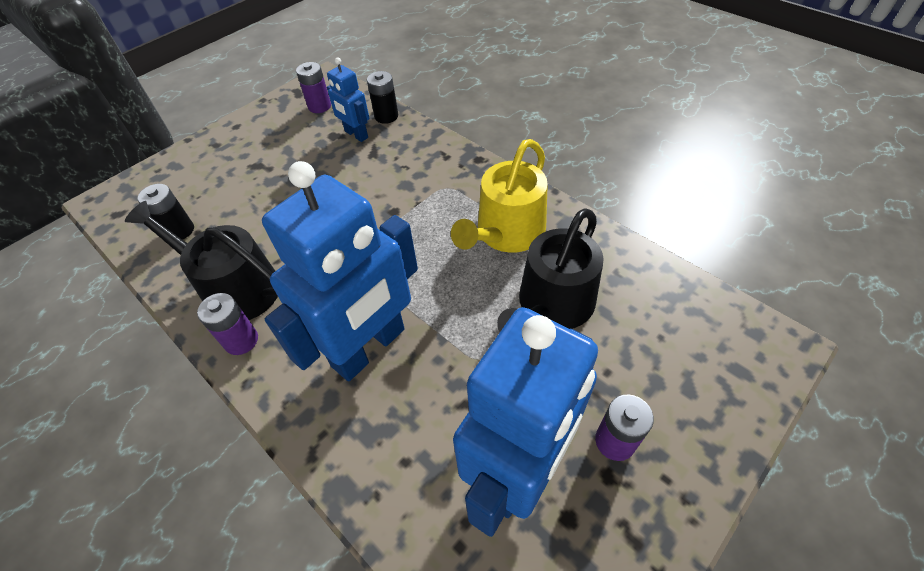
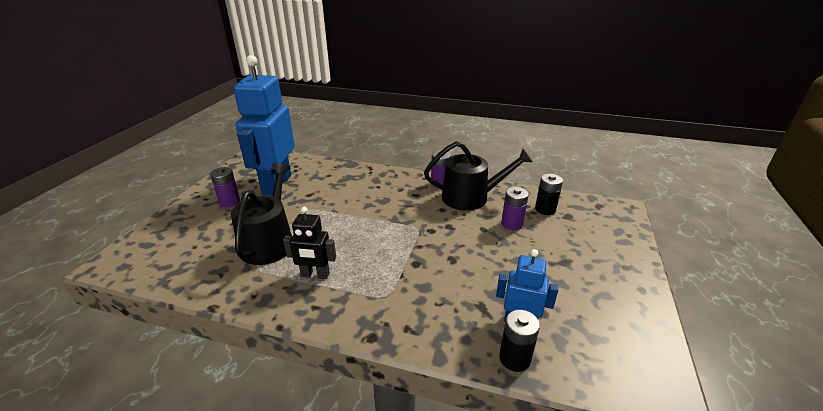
camera: 150 degrees right, 20 degrees down
blue robot [262,161,418,381] -> none
purple battery [296,62,331,113] -> purple battery moved to [501,187,529,230]
yellow watering can [451,139,548,253] -> black robot [283,207,336,279]

